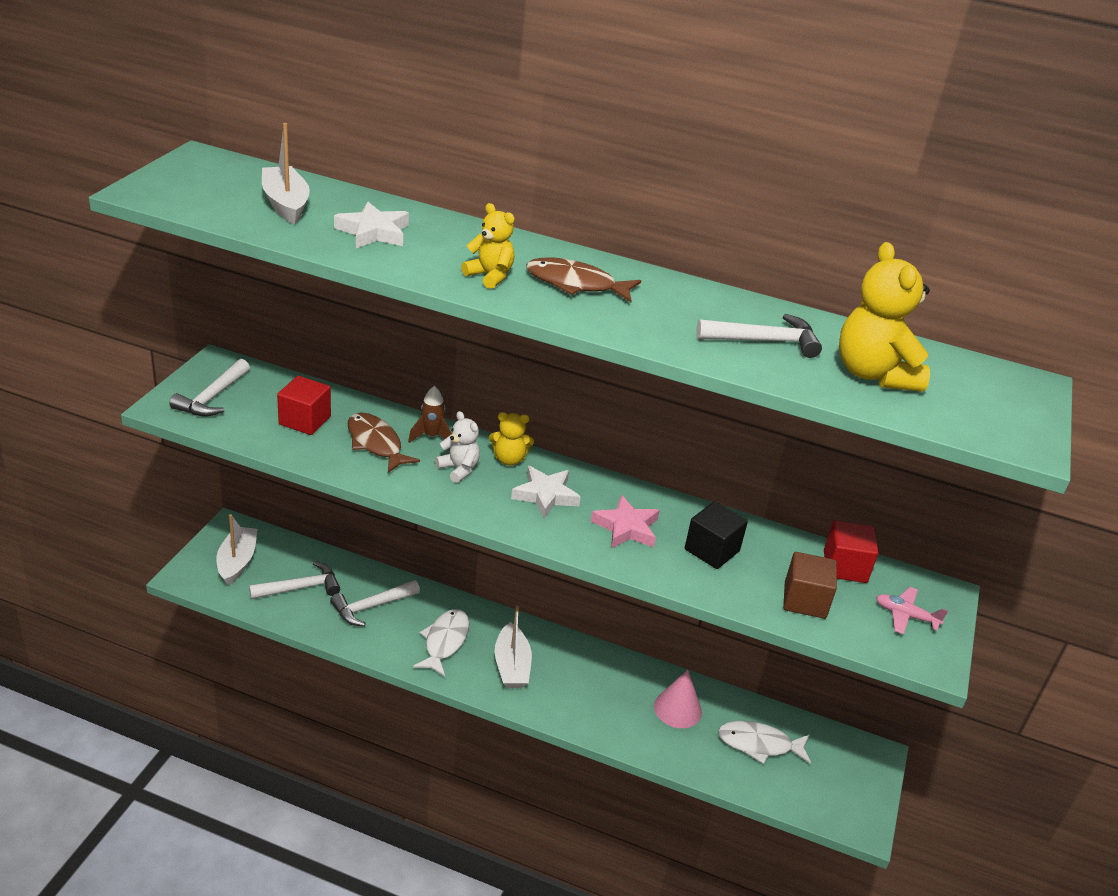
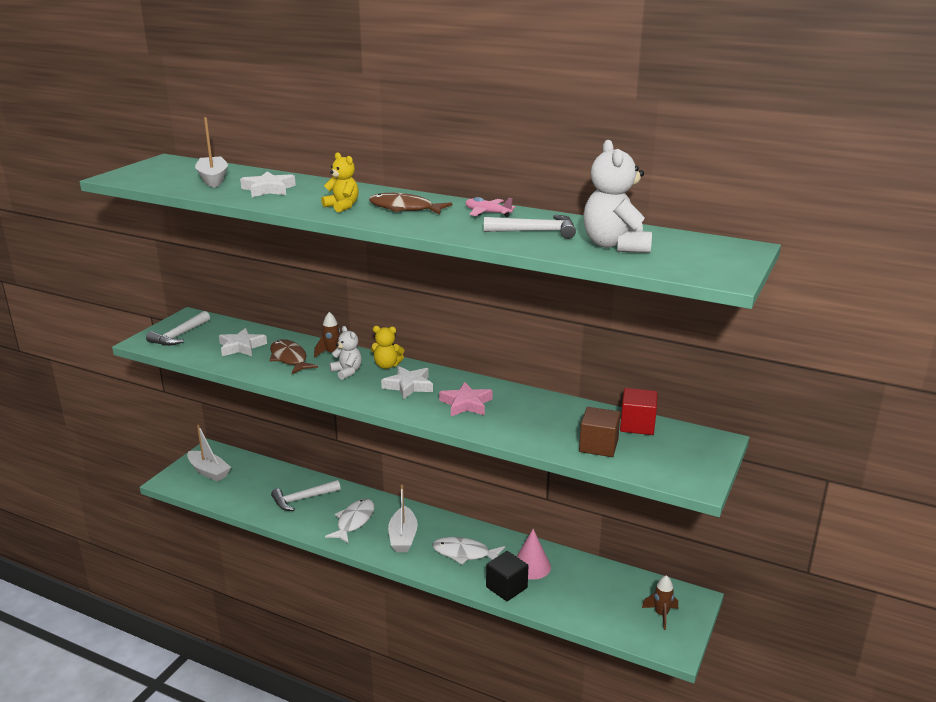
camera: 10 degrees right, 10 degrees down
white boat [217,514,257,586] -> white boat turned 120 degrees clockwise [187,425,231,482]
white hammer [249,561,340,599] -> none
red cube [277,376,331,435] -> white star [219,328,267,356]
black cube [685,501,748,569] -> black cube moved to [486,551,528,601]
white fish [718,721,811,764] -> white fish moved to [432,537,505,565]
yellow teddy bear [839,242,930,392] -> white teddy bear [583,140,652,253]
pink plane [876,587,948,634] -> pink plane moved to [465,197,516,217]
none -> brown rocket [642,575,678,630]

